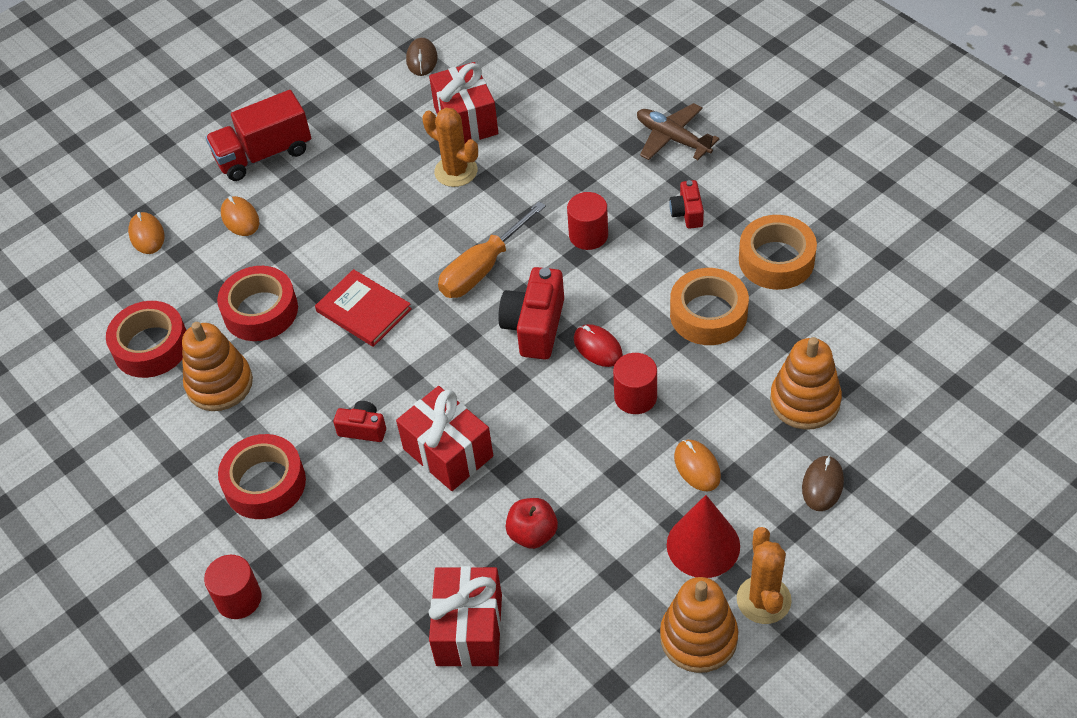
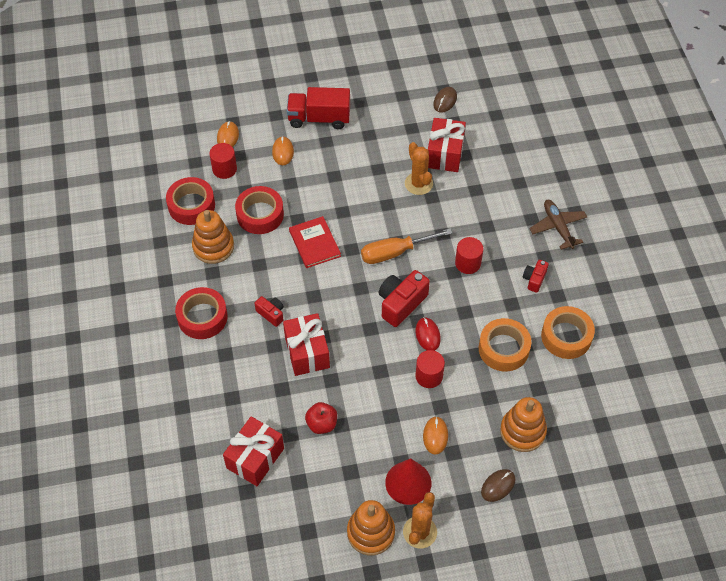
camera: 25 degrees right, 5 degrees up
red cylinder [204,555,261,619] -> red cylinder moved to [209,143,237,179]

